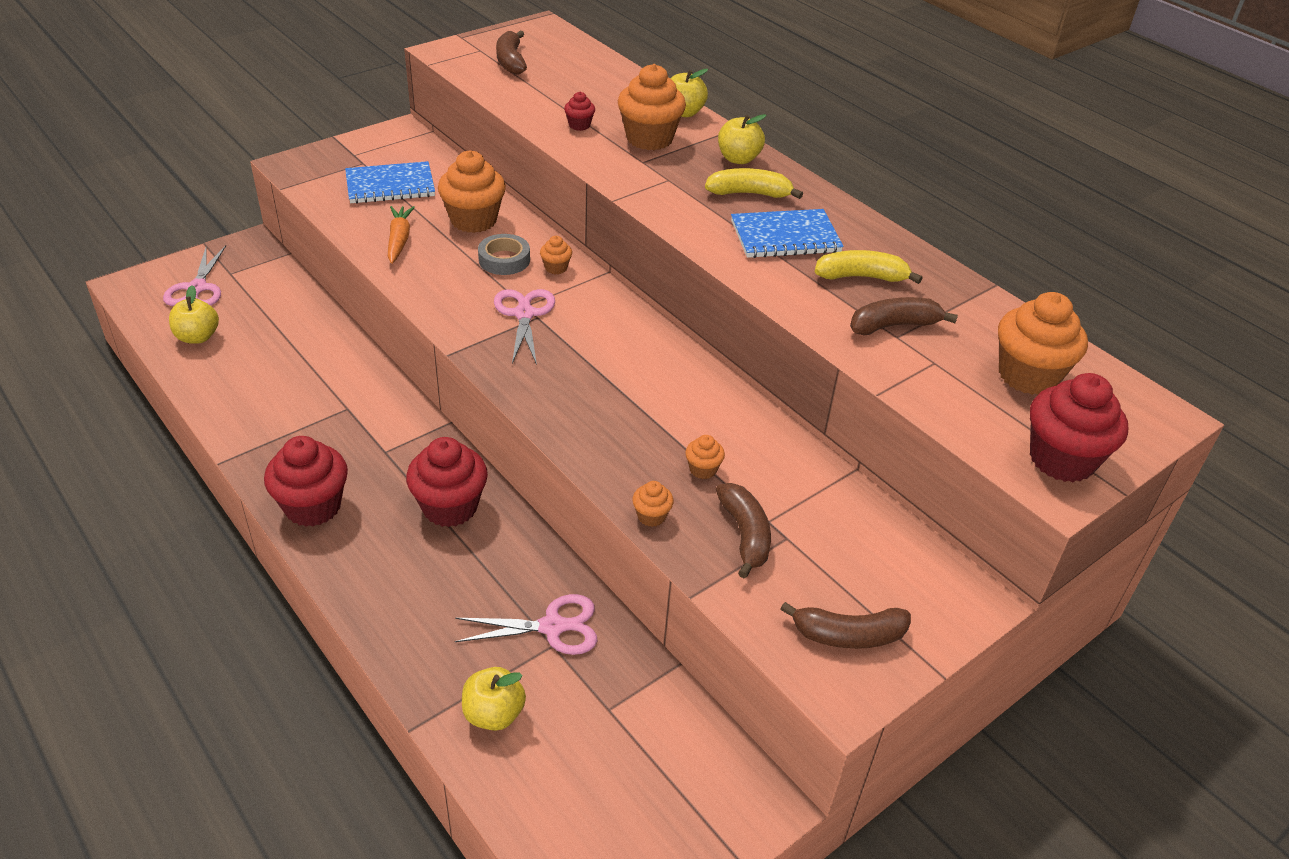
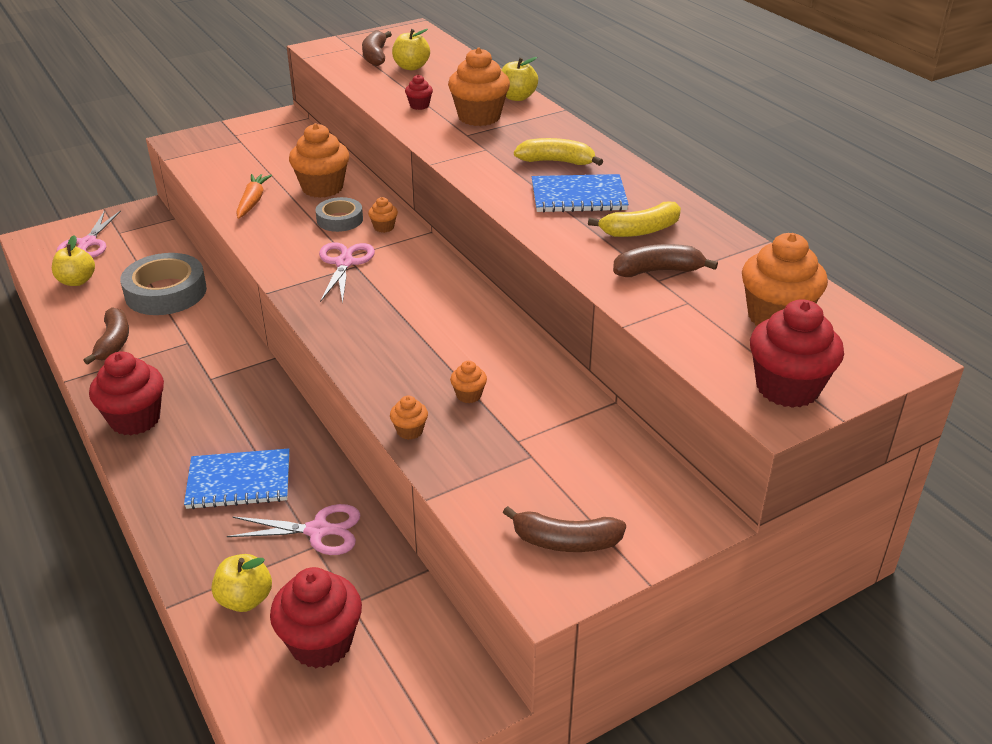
camera: 10 degrees right, 5 degrees down
blue notebook [345,161,435,204] -> blue notebook moved to [184,449,289,509]
red cupcake [406,437,488,527] -> red cupcake moved to [270,567,362,668]
brown banana [716,483,771,579] -> brown banana moved to [83,307,129,365]
yellow apple [718,114,766,164] -> yellow apple moved to [392,29,430,70]
yellow banana [815,250,922,284] -> yellow banana turned 150 degrees clockwise [588,202,681,237]
none -> grey tape [120,253,207,315]

